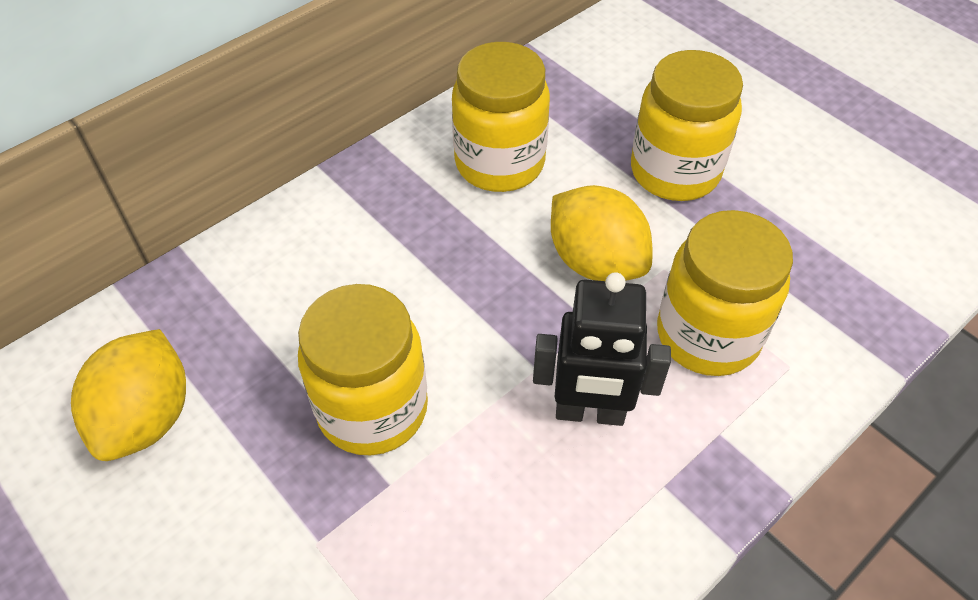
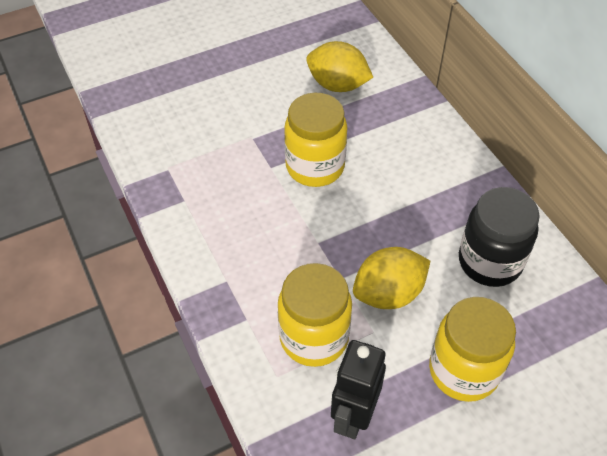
camera: 105 degrees right, 0 degrees up
yellow jar [452,42,550,192] -> black jar [459,187,540,287]
black robot [533,272,671,426] -> black robot moved to [331,340,386,439]

